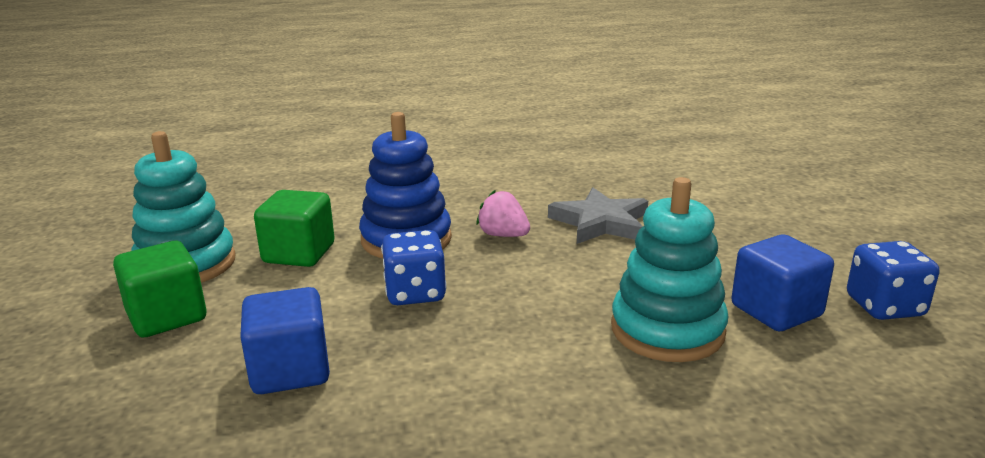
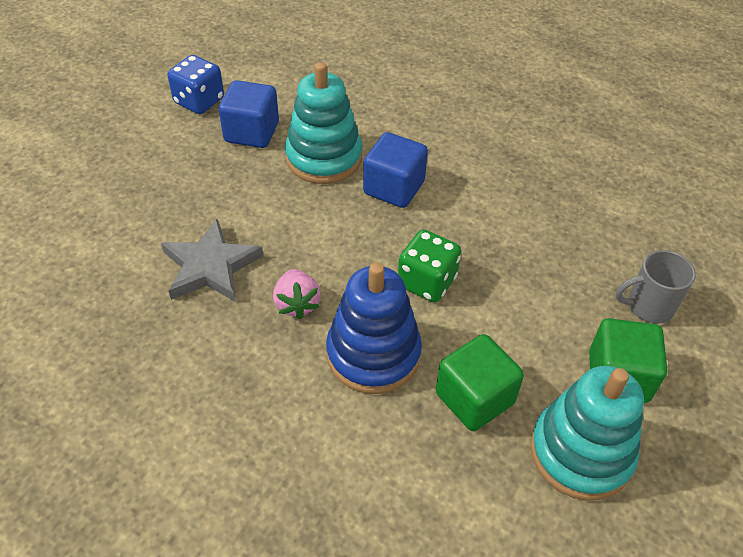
camera: 140 degrees left, 25 degrees up
blue cube [240,287,330,394] -> blue cube moved to [363,132,428,208]
blue dice [381,230,447,305] -> green dice [398,229,461,302]
none -> grey mug [616,250,696,324]

